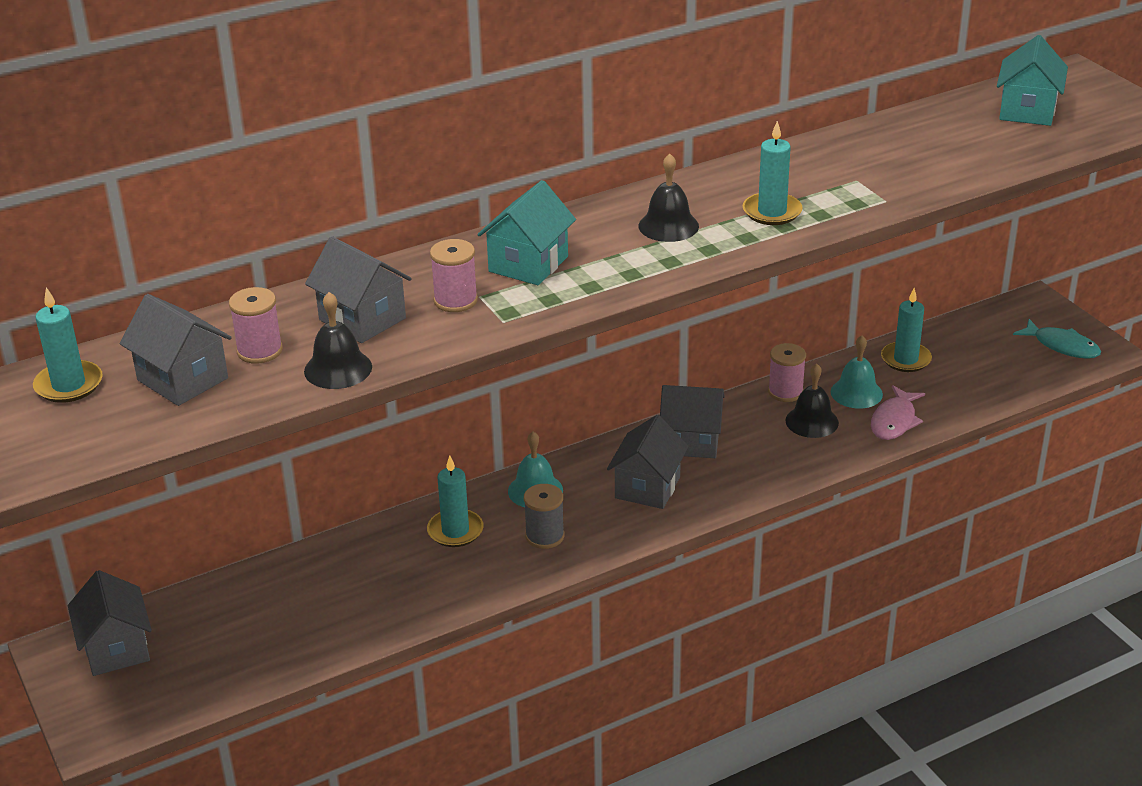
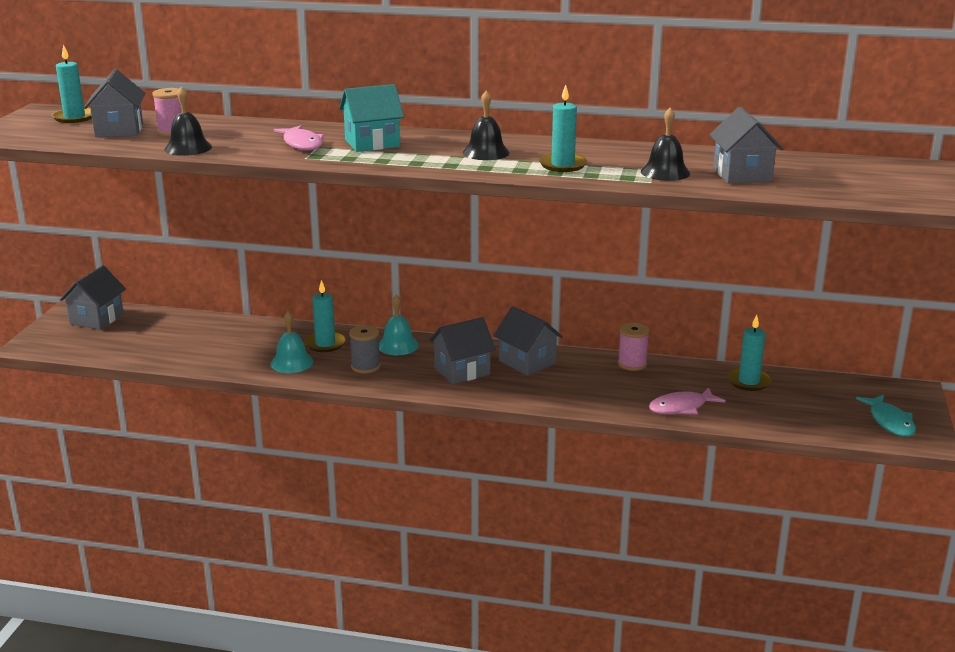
camera: 40 degrees right, 10 degrees down
grey house [305,236,412,343] -> grey house moved to [709,107,783,184]
pink spool [430,239,478,312] -> pink fish [274,125,324,151]
black bell [786,363,839,438] -> black bell moved to [641,108,690,181]
turquoise bell [831,336,883,409] -> turquoise bell moved to [270,311,314,373]
turquoise house [997,35,1068,126] -> none

